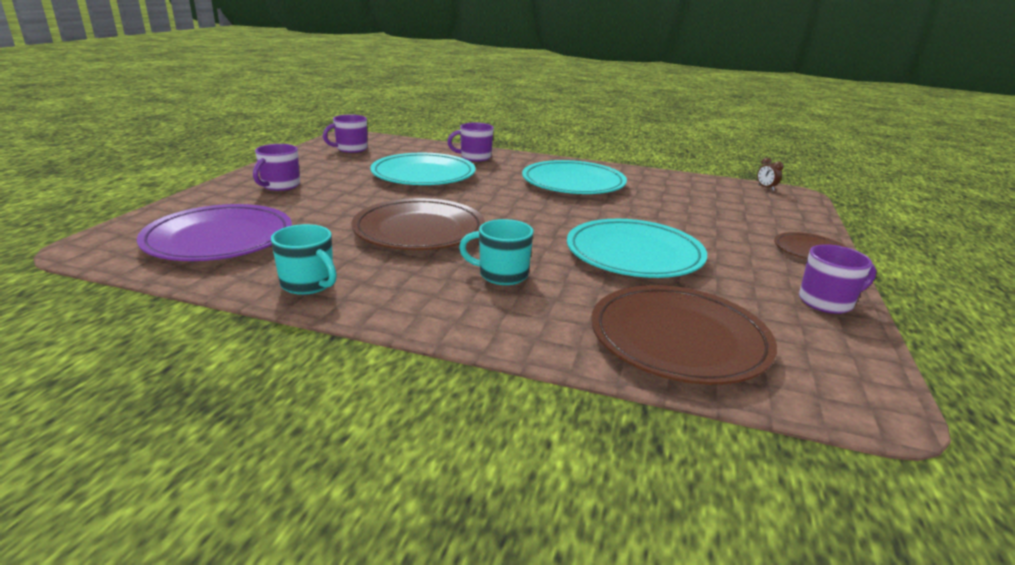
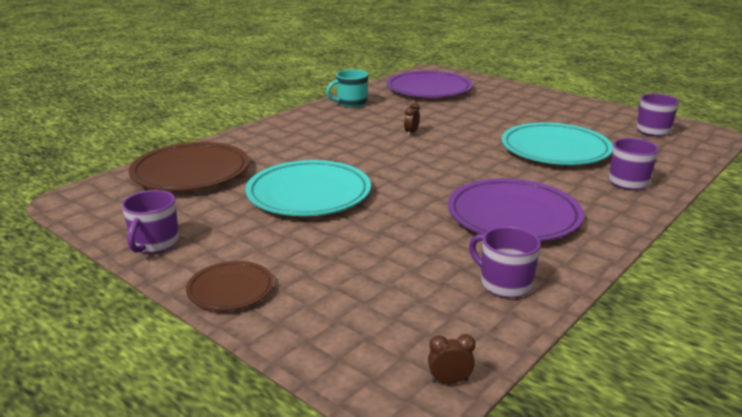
camera: 115 degrees right, 0 degrees up
purple mug [253,144,300,191] -> purple mug moved to [469,227,541,298]
brown plate [351,198,485,250] -> brown clock [404,103,420,136]
turquoise mug [459,219,533,285] -> none
turquoise plate [522,160,627,194] -> purple plate [448,178,584,242]

